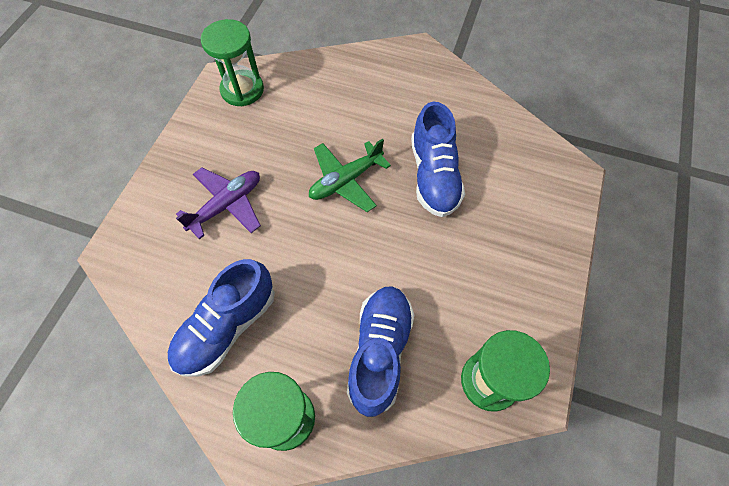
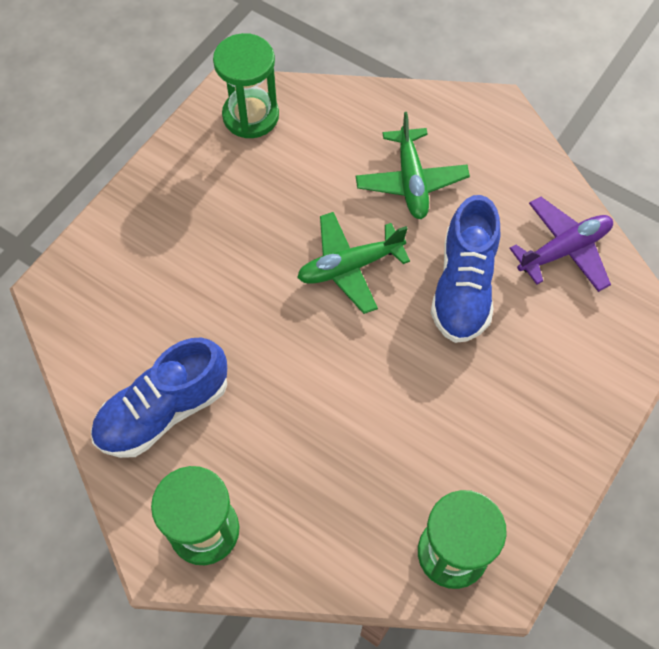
camera: 15 degrees right, 0 degrees up
purple plane [176,167,261,239] -> purple plane moved to [509,197,613,292]
blue shoe [347,286,414,417] -> none
none -> green plane [355,112,470,219]

